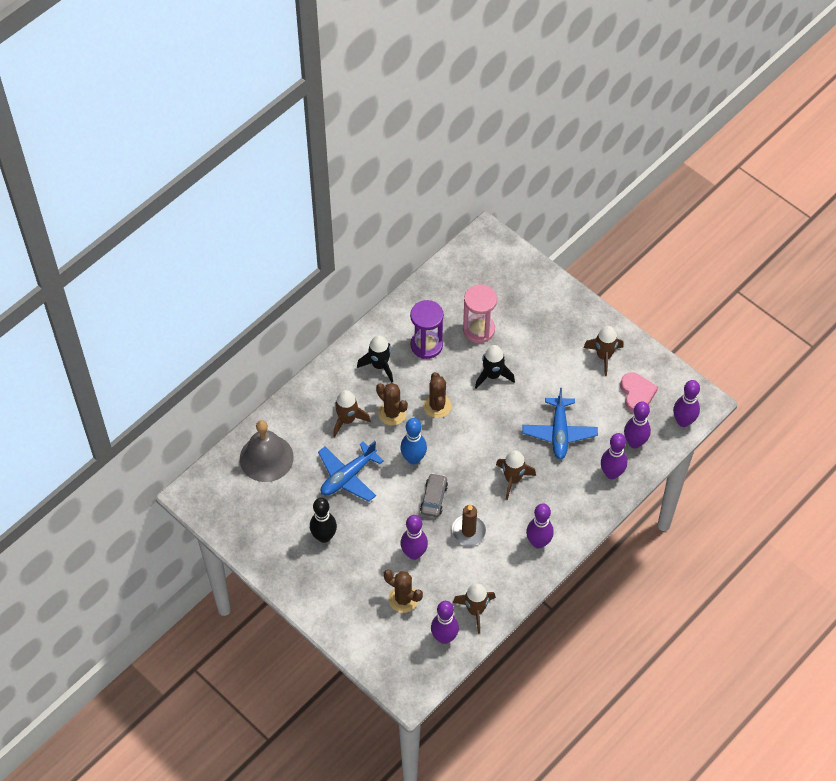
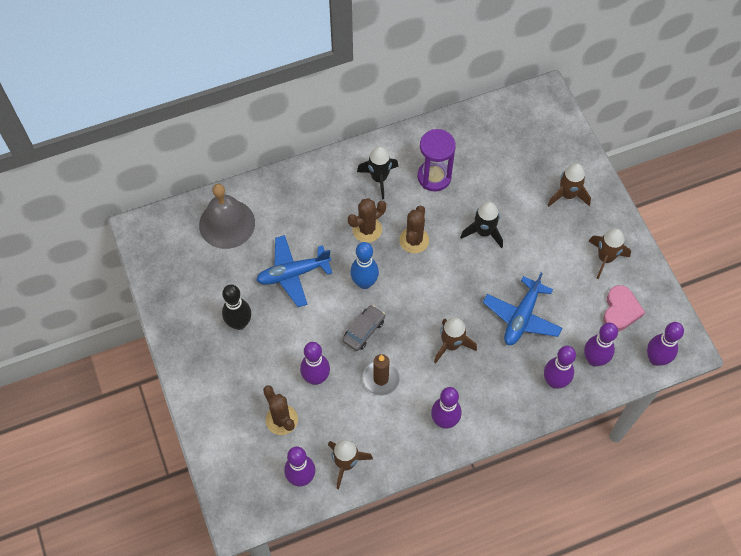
camera: 25 degrees right, 5 degrees up
brown rocket [333,390,371,437] -> brown rocket moved to [547,163,591,207]
brown cactus [376,383,408,425] -> brown cactus turned 75 degrees clockwise [348,198,386,243]
pink hourglass [463,284,497,343] -> none

